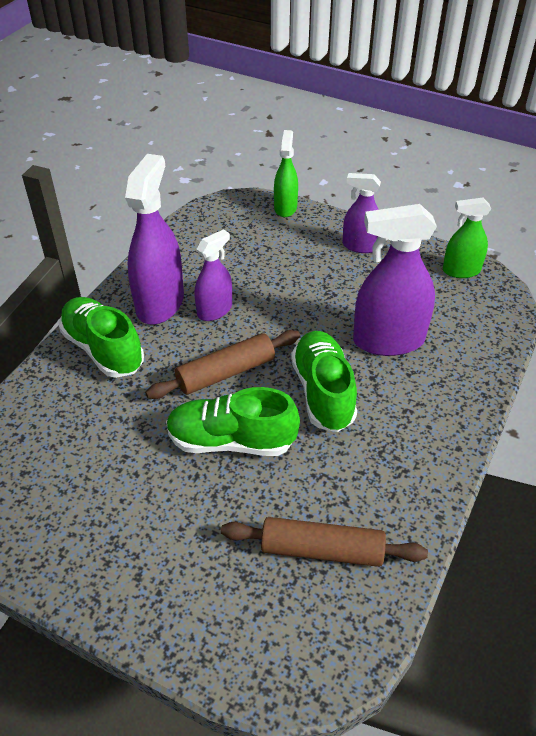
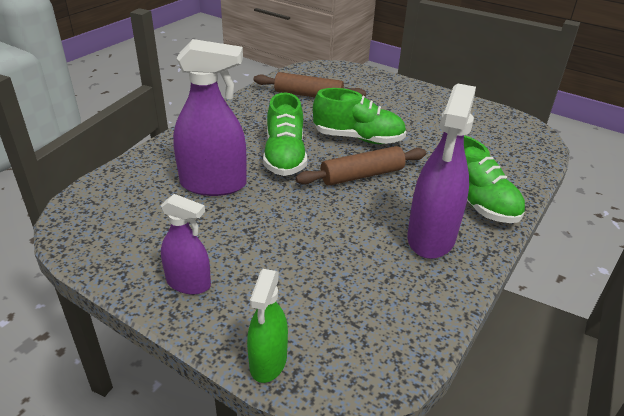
camera: 175 degrees left, 10 degrees down
purple spray bottle [195,229,232,321] -> none
green spray bottle [443,198,491,278] -> none

